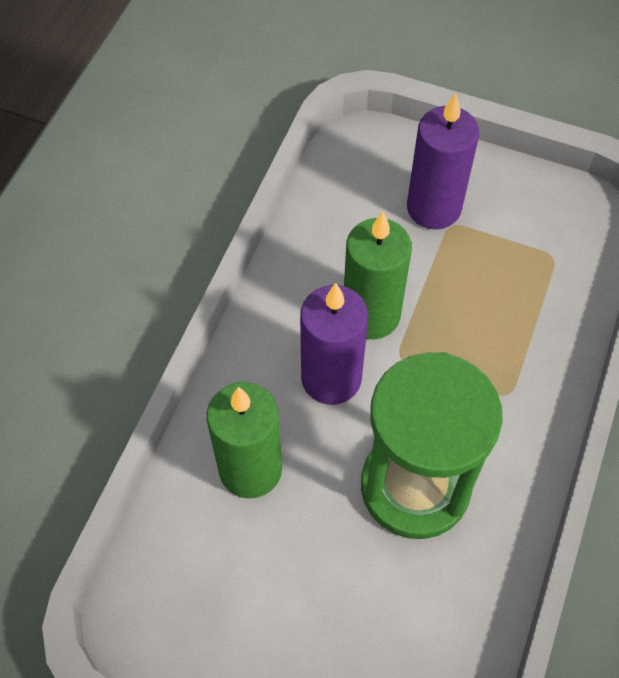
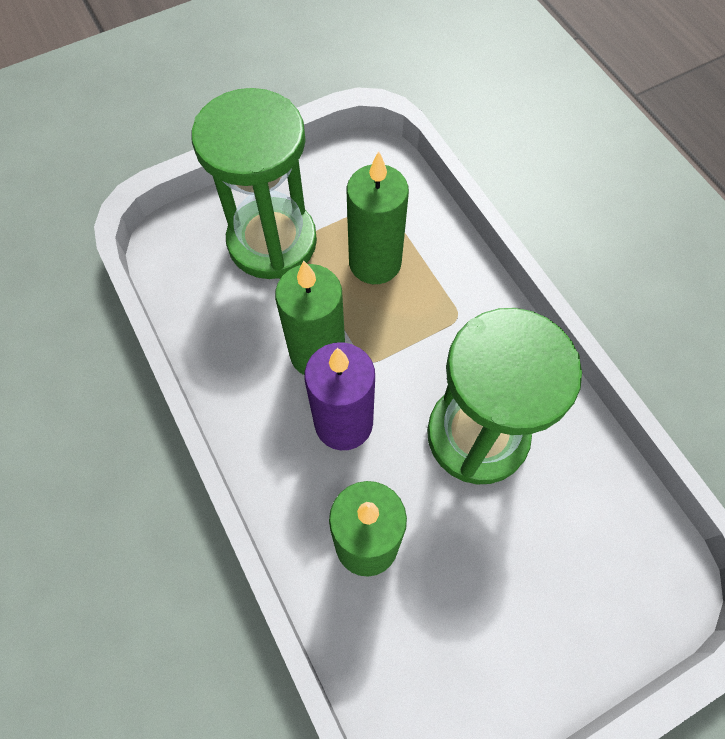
camera: 50 degrees left, 5 degrees up
purple candle [407,93,479,230] -> green hourglass [191,88,317,279]
none -> green candle [346,151,409,284]

